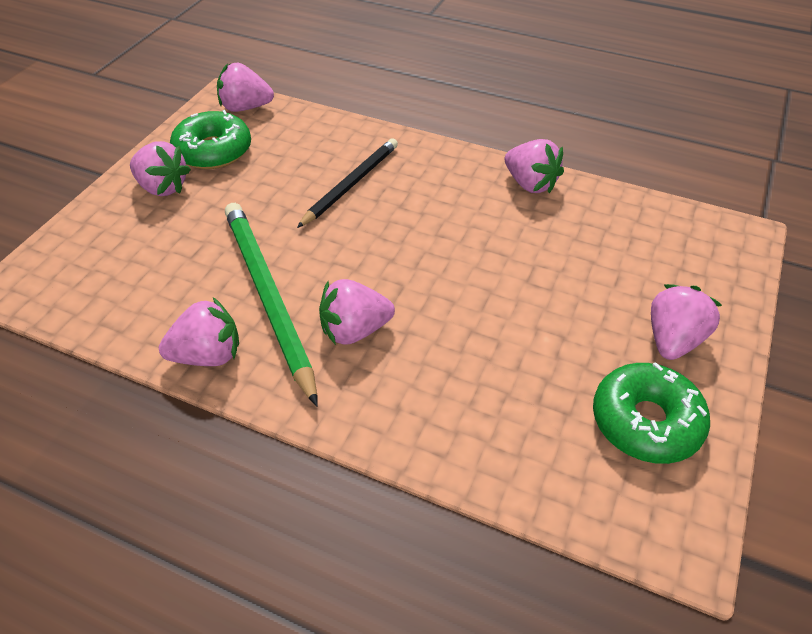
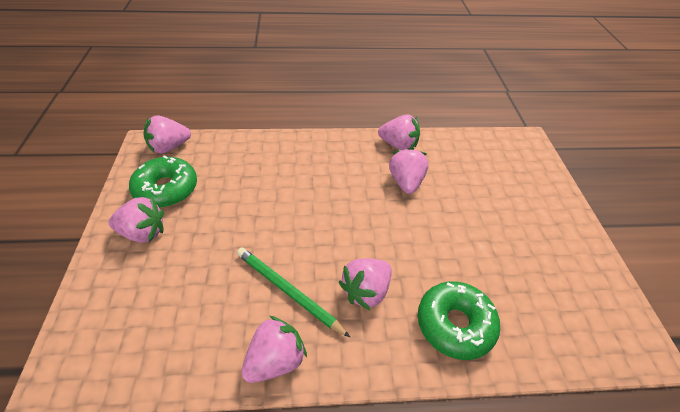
camera: 30 degrees left, 0 degrees up
green pencil [225,203,318,407] -> green pencil [237,248,350,337], size x0.66
black pencil [297,138,398,228] -> none
green donut [593,362,710,464] -> green donut moved to [418,281,500,360]
pink strawberry [651,284,722,360] -> pink strawberry moved to [389,147,429,194]

